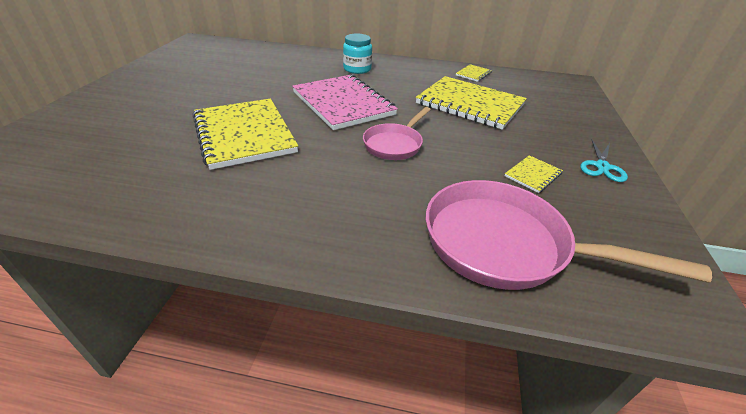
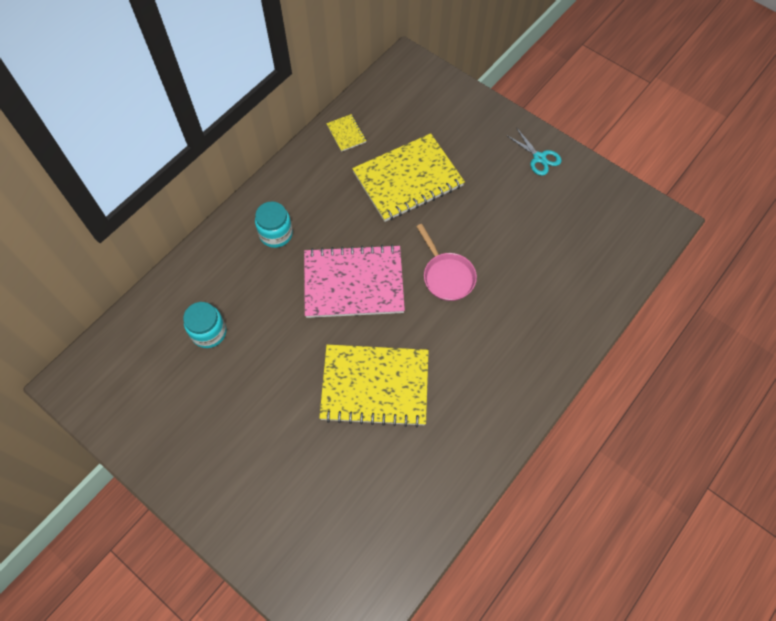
camera: 60 degrees left, 25 degrees up
pink pan [426,180,712,290] -> none
yellow notebook [505,155,563,193] -> none
none -> turquoise jar [183,302,227,348]

